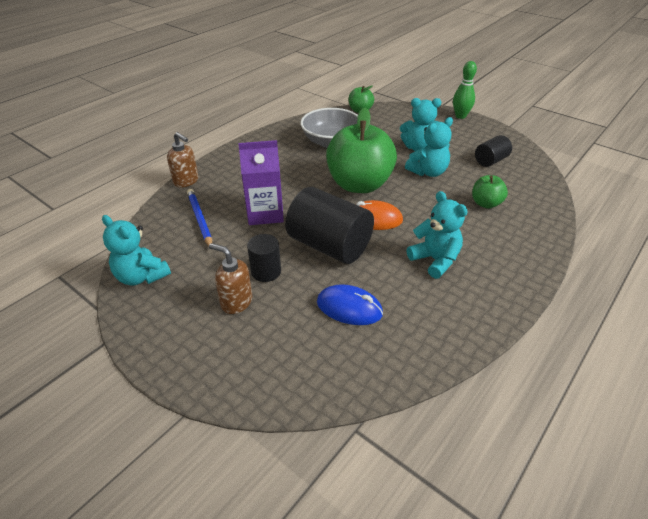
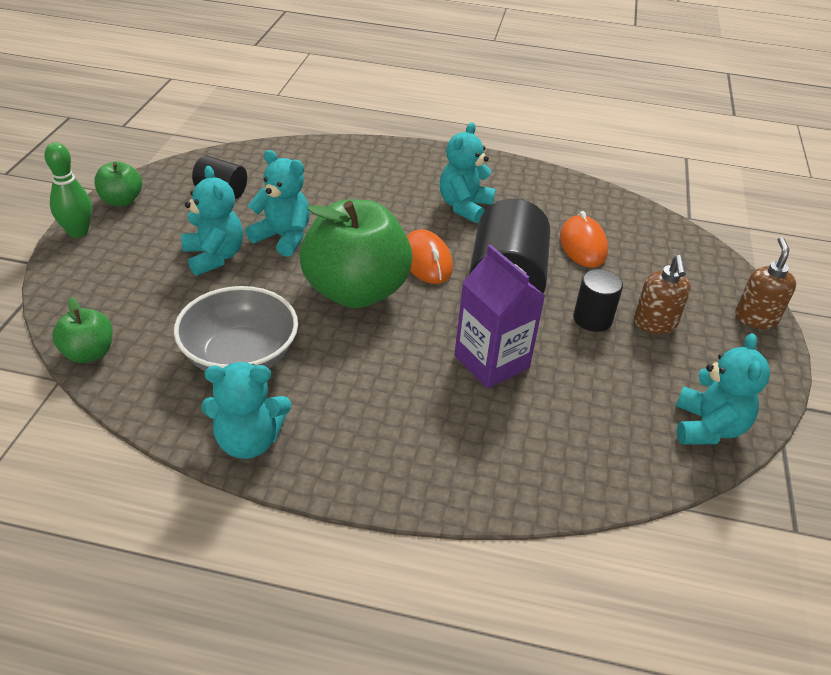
camera: 120 degrees left, 0 degrees up
brown soap dispenser [167,132,198,187] -> brown soap dispenser moved to [735,237,796,329]
blue pencil [187,189,212,246] -> none
blue mouse [317,284,383,325] -> orange mouse [560,211,608,268]
green apple [472,175,508,209] -> green apple moved to [94,161,142,206]
none -> turquoise teddy bear [201,362,291,459]

